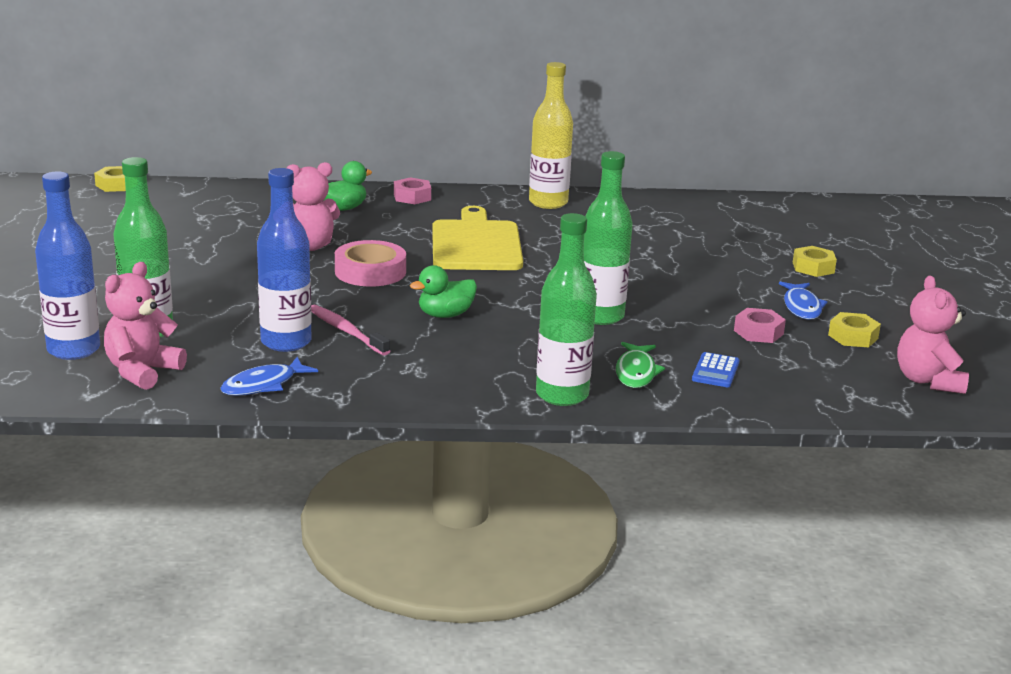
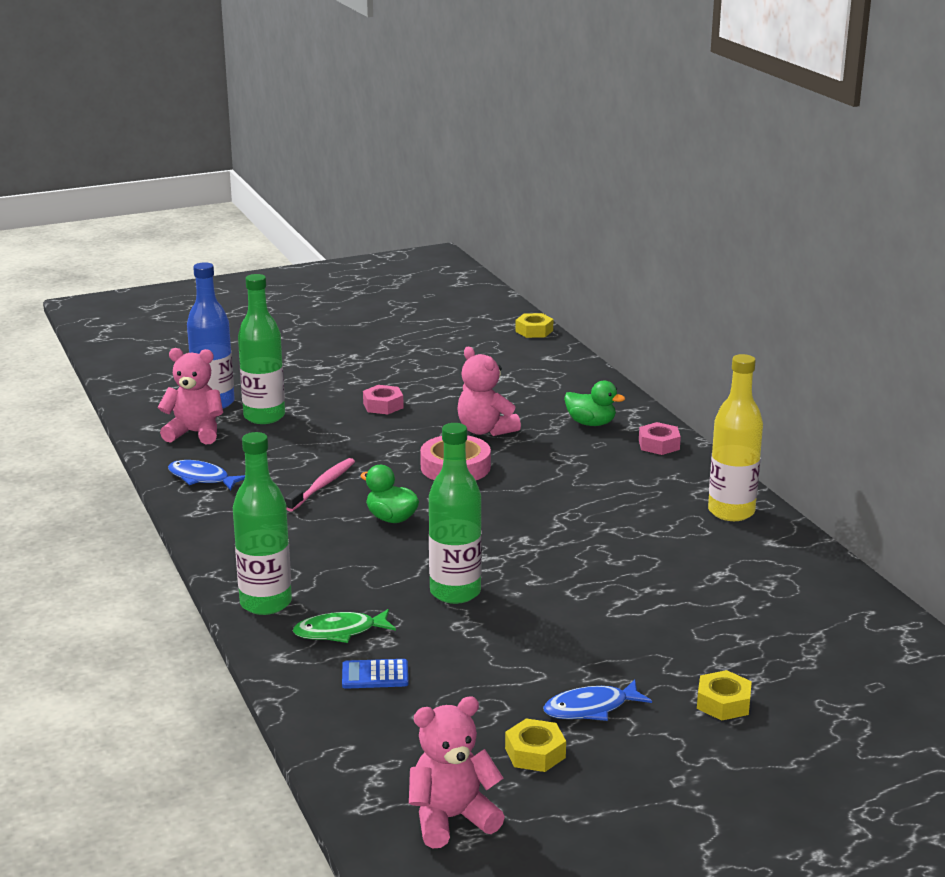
camera: 70 degrees right, 0 degrees up
blue bottle [257,168,312,352] -> none
yellow cutting board [432,206,523,270] -> none
pink nut [734,308,786,343] -> pink nut moved to [363,385,404,414]

